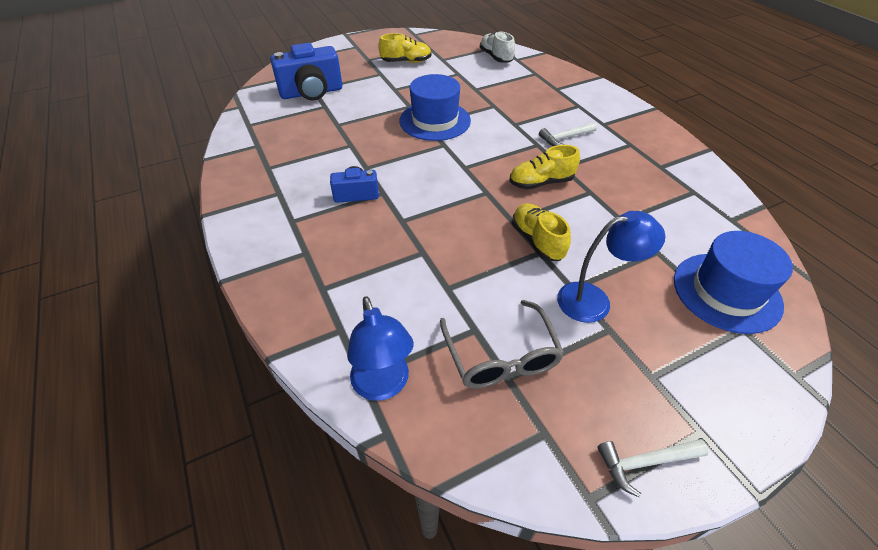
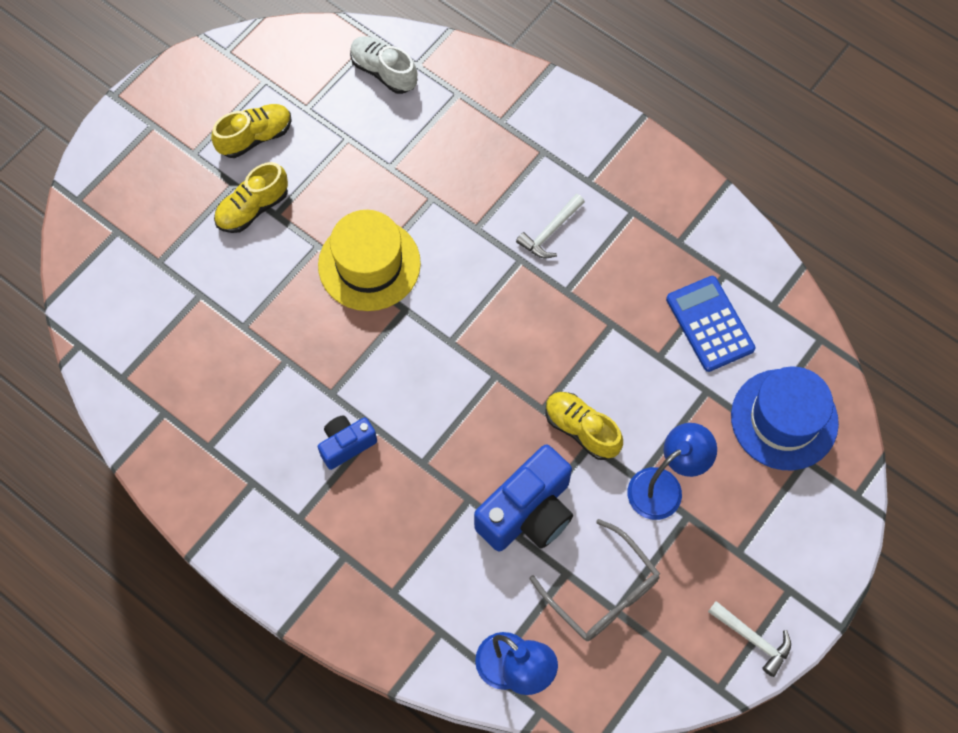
camera: 25 degrees left, 20 degrees up
blue camera [270,43,342,100] -> blue camera moved to [474,444,573,551]
blue hat [400,74,471,141] -> yellow hat [318,210,421,311]
yellow shoe [509,145,580,190] -> yellow shoe moved to [214,162,288,233]
white hammer [597,439,709,497] -> white hammer turned 105 degrees counterclockwise [708,601,791,677]
none -> blue calculator [666,276,755,372]

